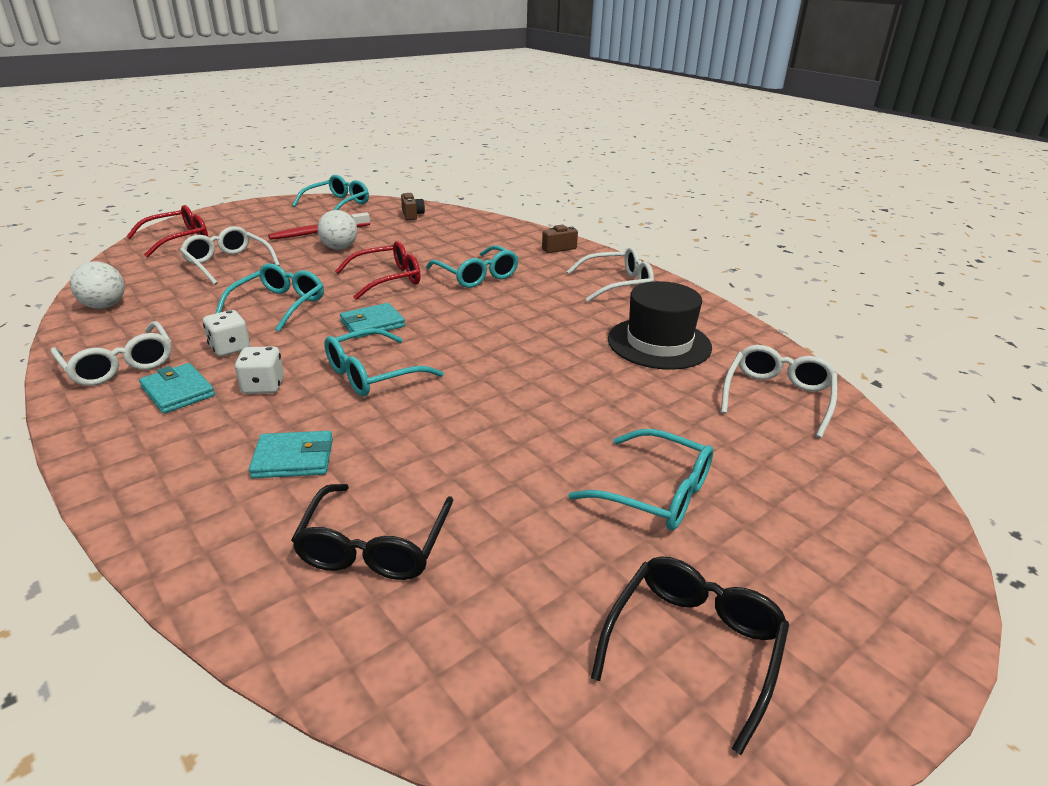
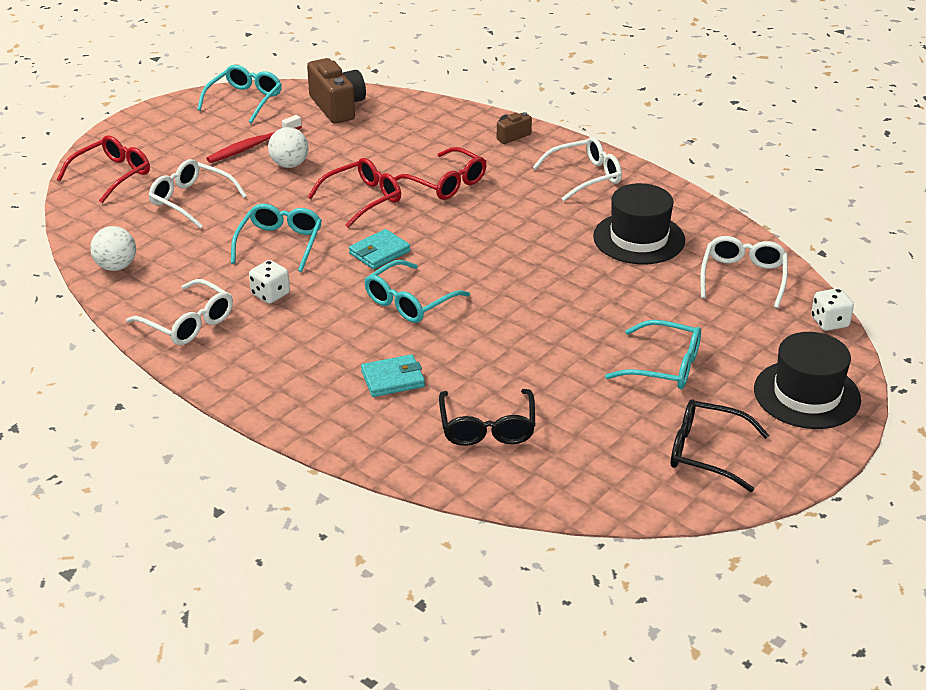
camera: 10 degrees left, 5 degrees up
turquoise wallet [139,363,215,414] -> none
white dice [235,346,284,394] -> white dice moved to [811,288,854,331]
brown camera [401,193,425,220] -> brown camera [307,58,366,124], size x1.94
turquoise glasses [426,245,518,288] -> red glasses [394,147,486,200]
black glasses [591,556,789,755] -> black glasses turned 90 degrees counterclockwise [671,399,769,492]
none -> black hat [754,332,861,429]

